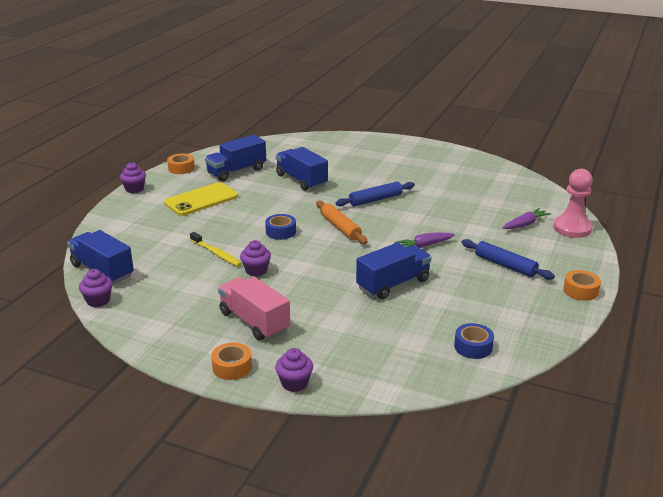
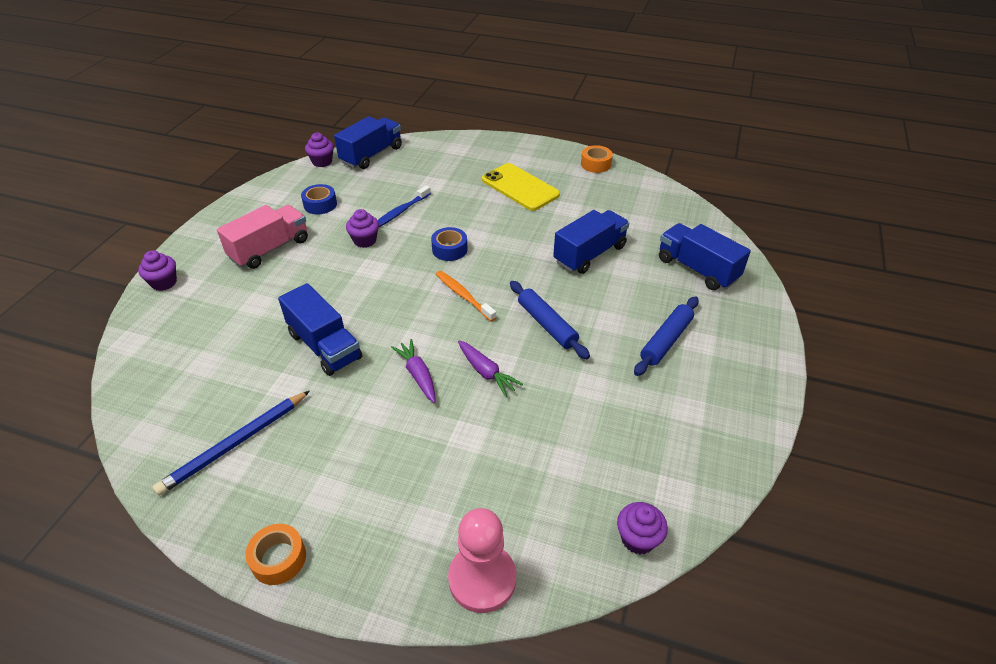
camera: 85 degrees right, 15 degrees up
purple cupcake [120,162,146,193] -> purple cupcake moved to [617,502,668,554]
yellow toothbrush [190,232,242,267] -> blue toothbrush [378,185,431,227]
blue truck [205,135,266,181] -> blue truck moved to [659,223,751,290]
orange tape [211,342,252,380] -> none
orange rolling pin [316,201,368,244] -> orange toothbrush [436,271,496,322]
blue tape [454,323,494,359] -> blue tape moved to [301,184,337,215]
blue rolling pin [462,239,555,280] -> blue rolling pin moved to [634,296,699,376]
purple carrot [503,208,551,229] -> purple carrot moved to [458,341,523,397]
none -> blue pencil [153,391,310,496]

